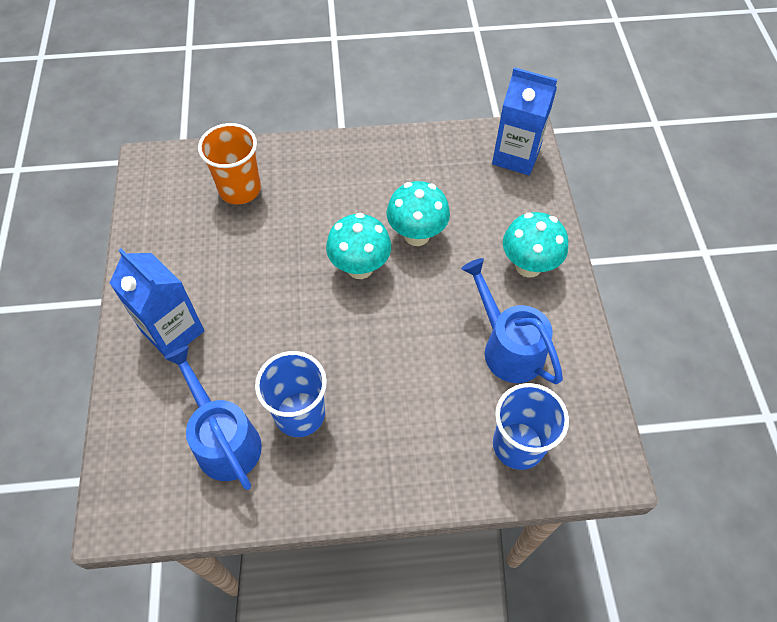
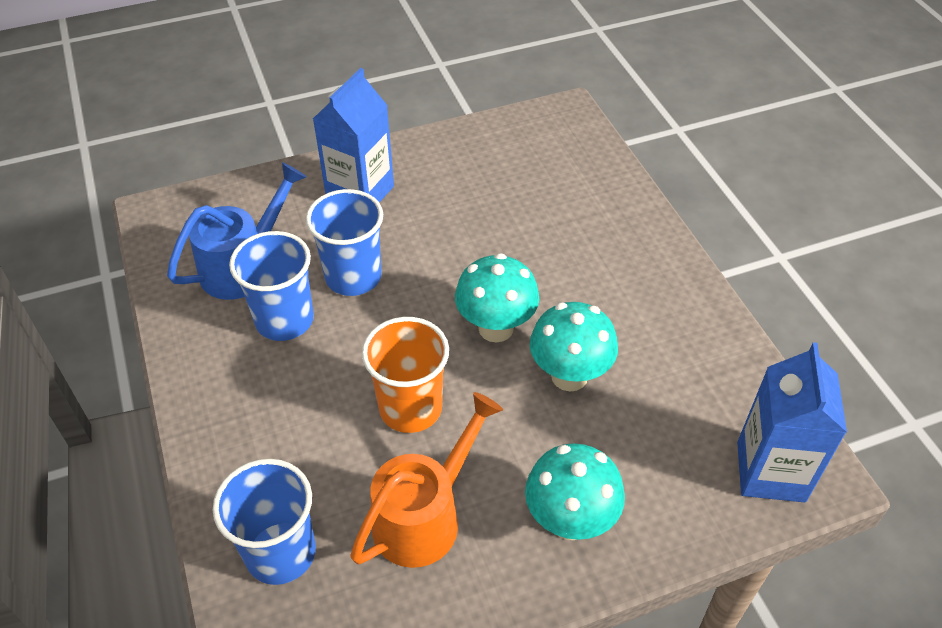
camera: 75 degrees right, 10 degrees down
orange cup [198,123,261,205] -> orange cup moved to [362,317,449,433]
blue watering can [461,258,563,384] -> orange watering can [350,392,503,568]
none -> blue cup [306,189,383,296]

